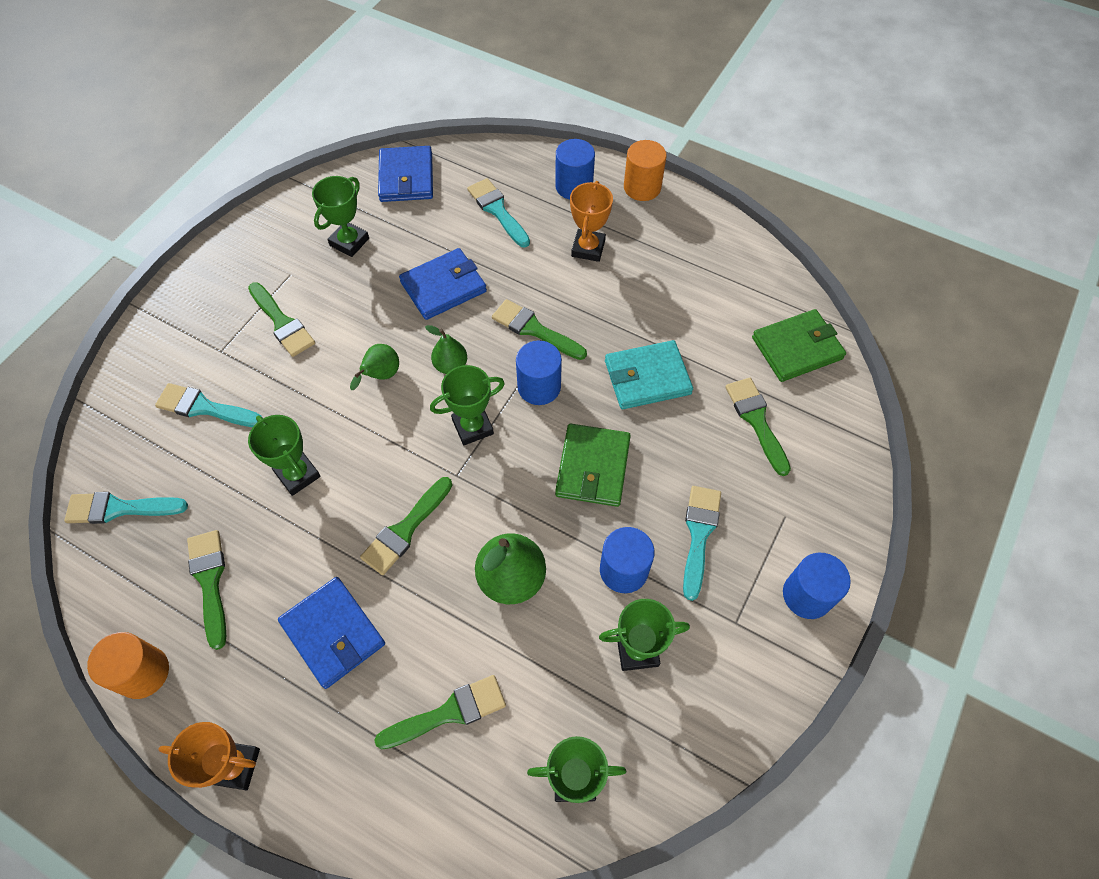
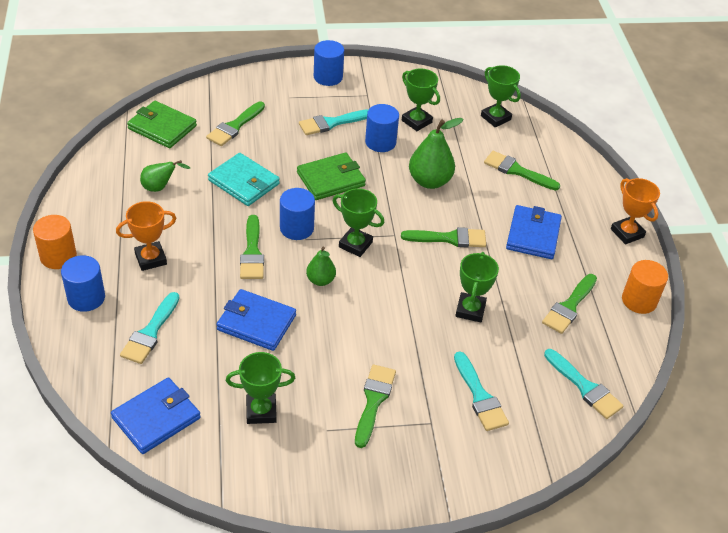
camera: 130 degrees left, 15 degrees down
green pear [350,344,399,390] -> green pear moved to [140,160,190,192]

